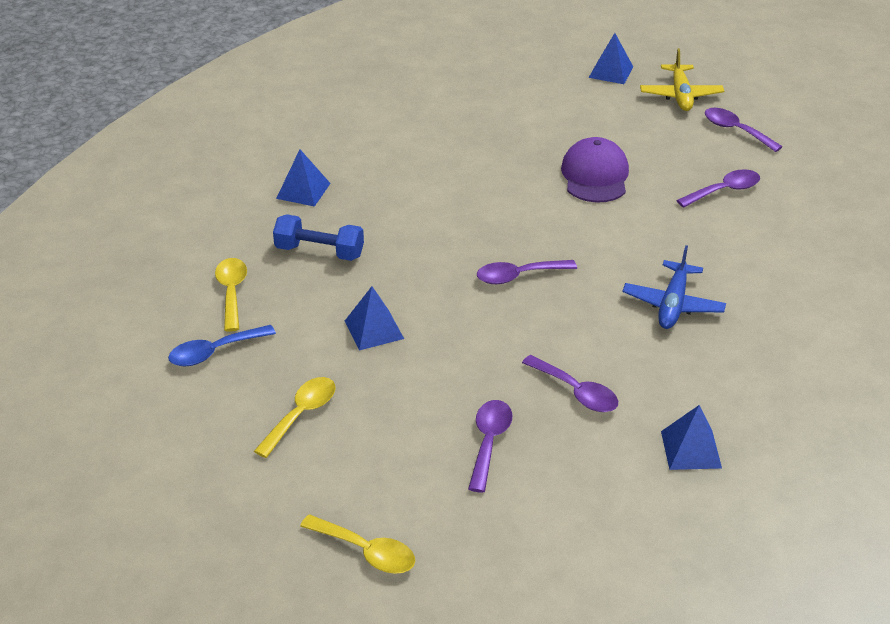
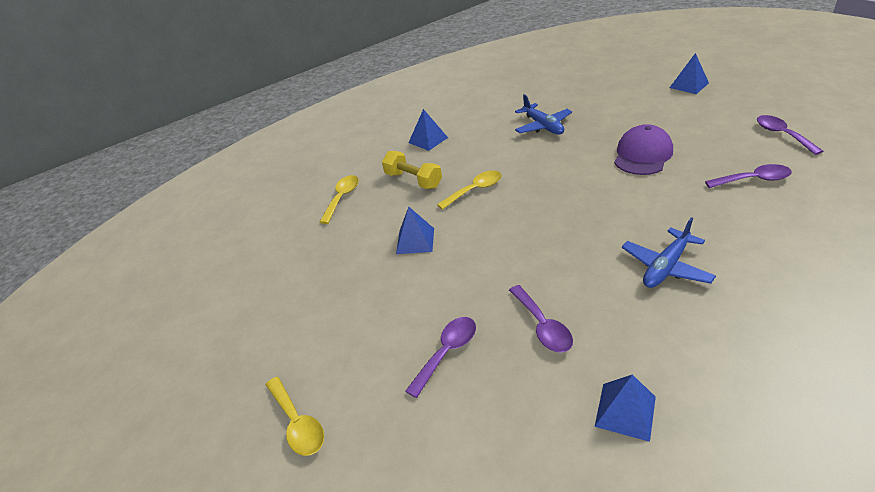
camera: 30 degrees right, 0 degrees up
blue spoon [168,325,276,366] -> none
yellow spoon [254,377,335,458] -> yellow spoon moved to [437,171,502,210]
blue dumbbell [273,214,364,261] -> yellow dumbbell [382,151,442,189]
purple spoon [477,260,577,284] -> none
yellow plane [640,48,724,111] -> none
none -> blue plane [515,94,572,135]

